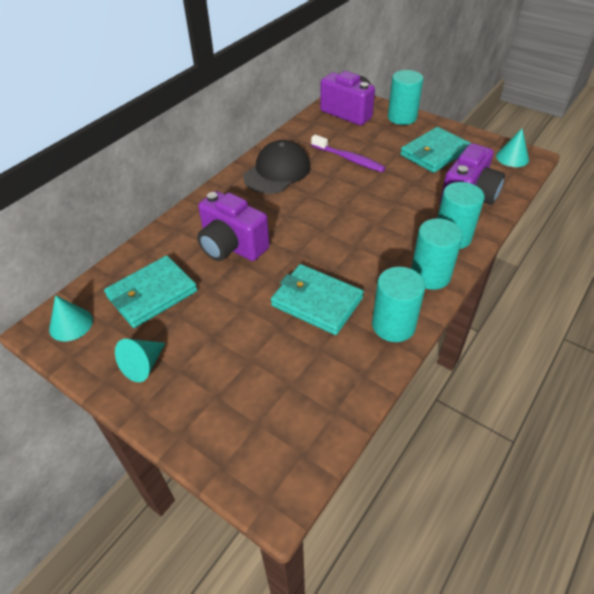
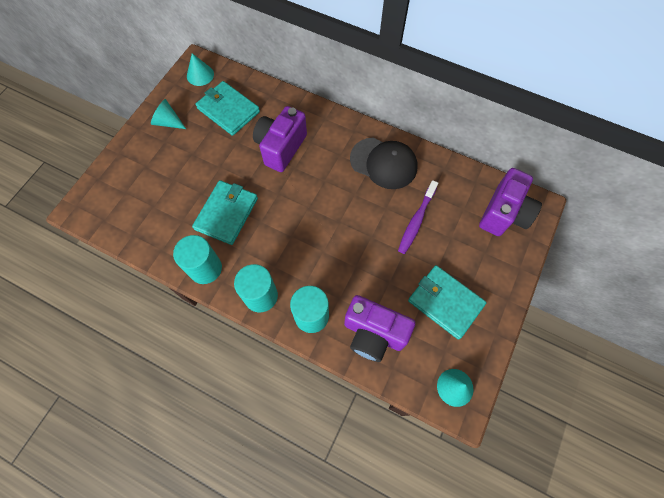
camera: 80 degrees right, 20 degrees up
turquoise cylinder [388,70,424,125] -> none

